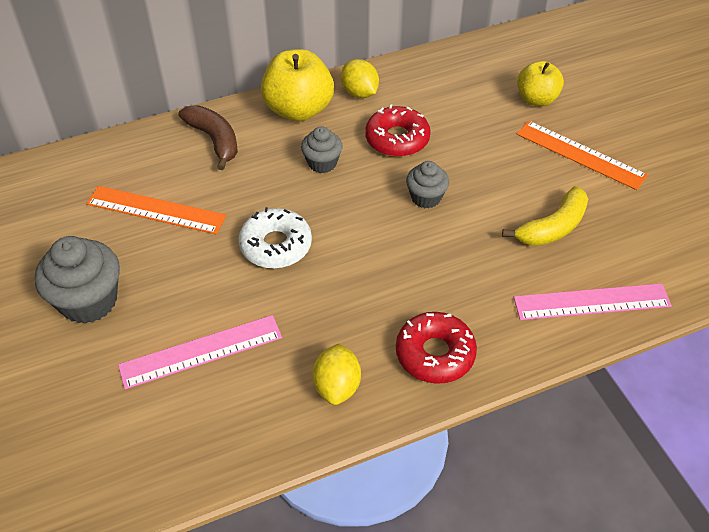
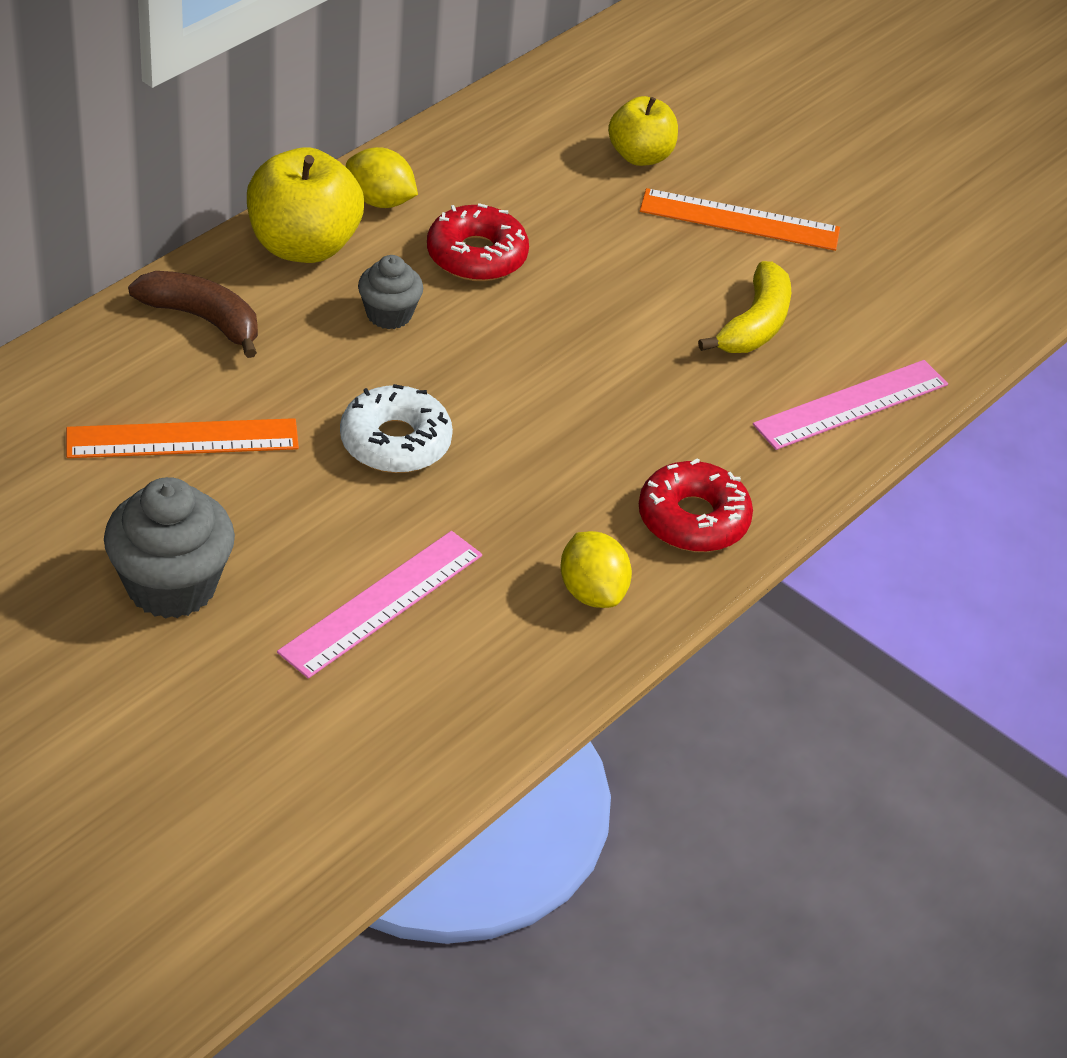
camera: 30 degrees left, 5 degrees down
grey cupcake [406,161,449,208] -> none

